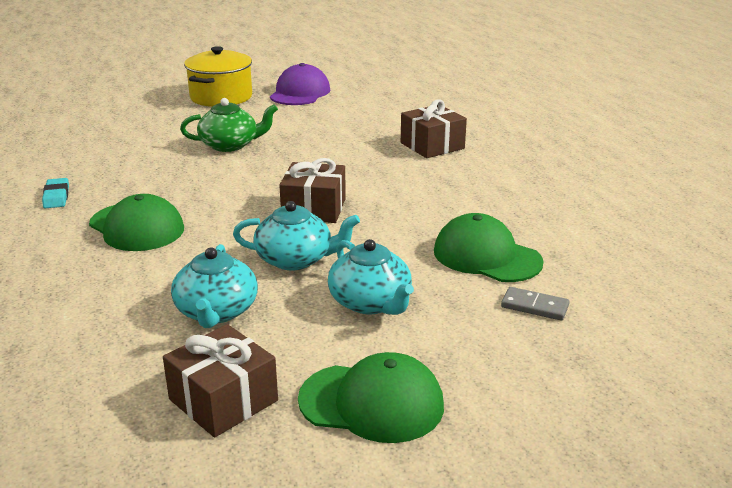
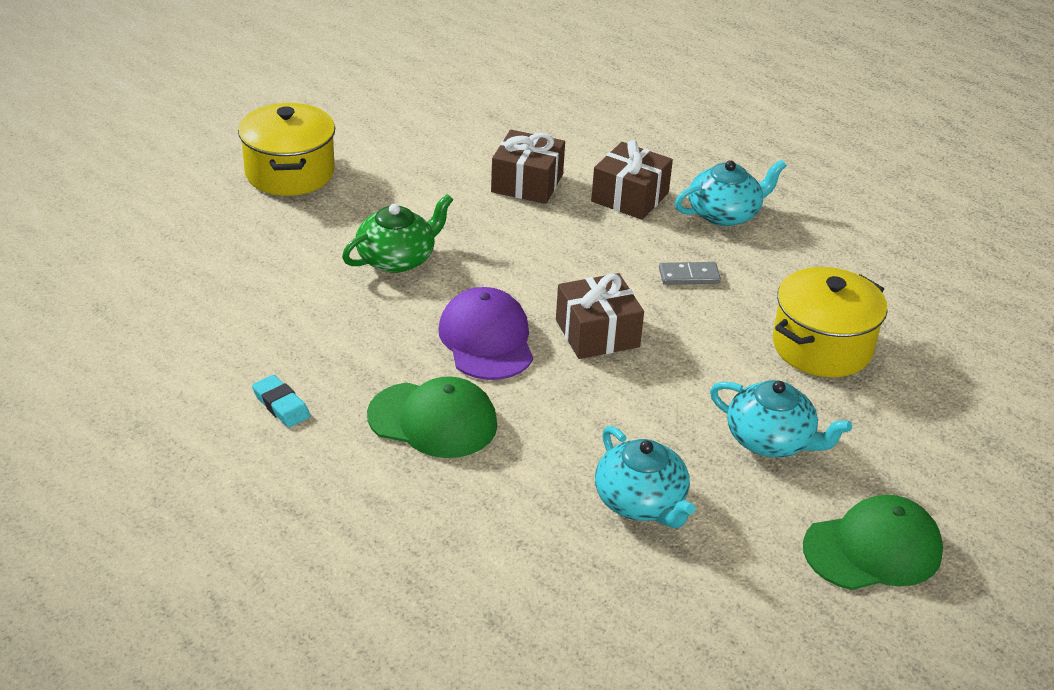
camera: 30 degrees left, 10 degrees up
brown gift [163,324,278,438] -> brown gift moved to [491,130,565,204]
turquoise teapot [233,201,360,270] -> turquoise teapot moved to [675,160,787,226]
purple cap [270,63,330,105] -> purple cap moved to [438,287,533,380]
green cap [434,213,543,282] -> yellow pot [773,267,888,377]
grey domino [501,287,569,320] -> grey domino moved to [659,262,721,285]

